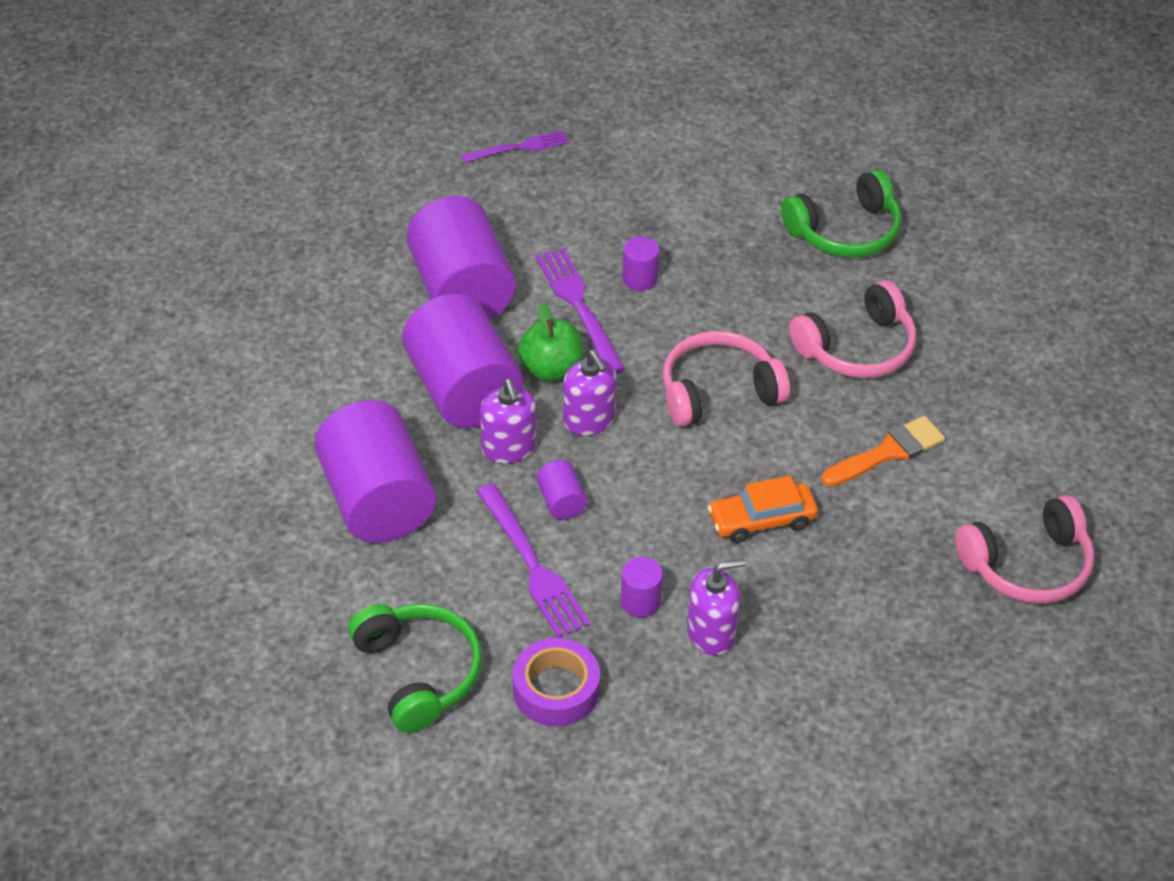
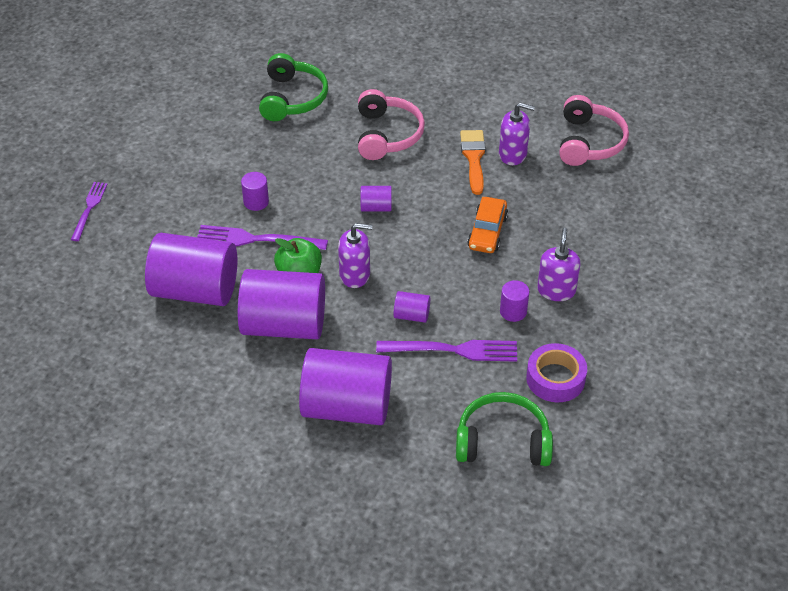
camera: 60 degrees left, 0 degrees up
purple soap dispenser [480,379,536,464] -> purple soap dispenser moved to [499,102,535,165]
pink headphones [663,331,790,427] -> purple cylinder [361,186,392,212]

